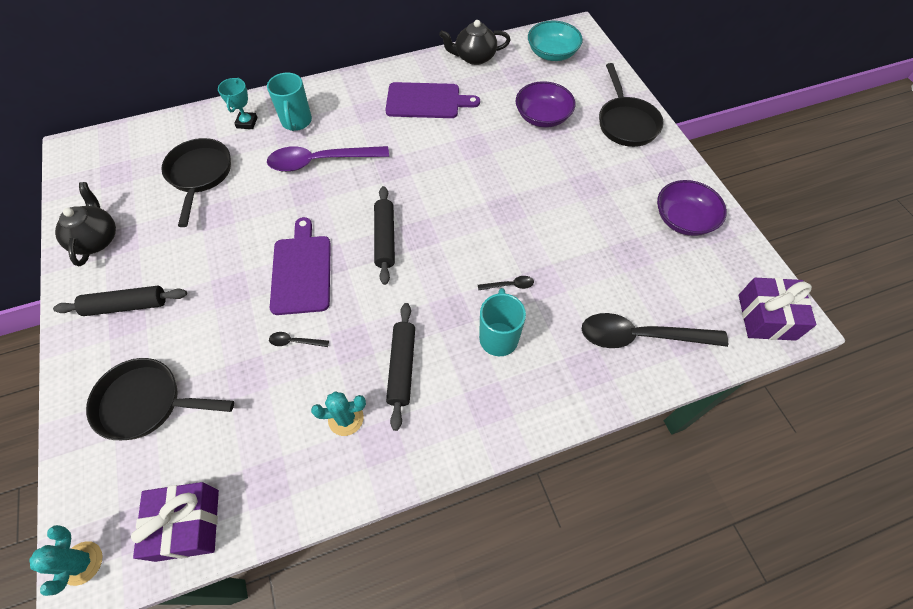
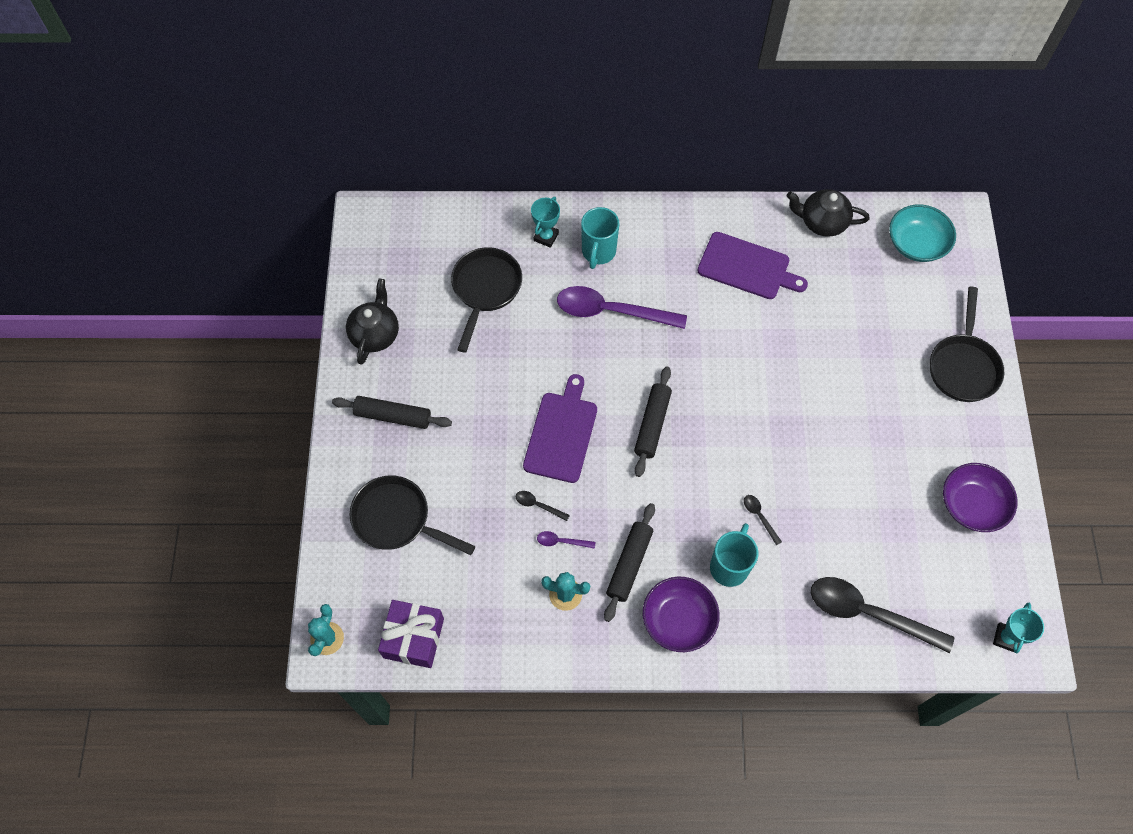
camera: 20 degrees right, 5 degrees up
black spoon [478,276,534,291] -> black spoon turned 135 degrees counterclockwise [744,495,782,546]
purple bowl [516,81,575,128] -> purple bowl moved to [643,577,720,652]
purple gift [738,278,816,341] -> turquoise trophy [993,603,1044,653]
none -> purple spoon [537,531,595,549]

